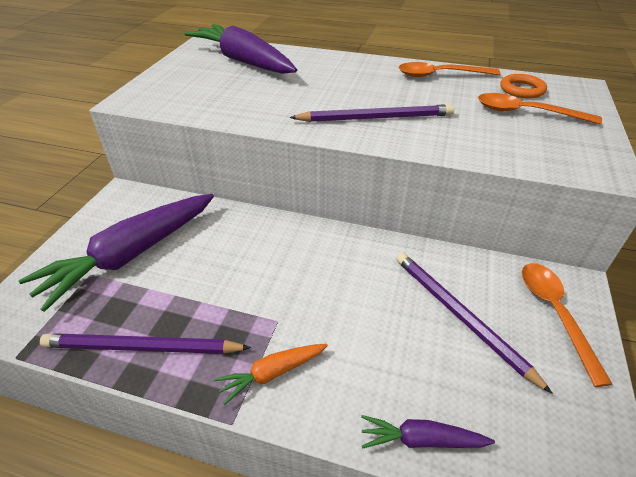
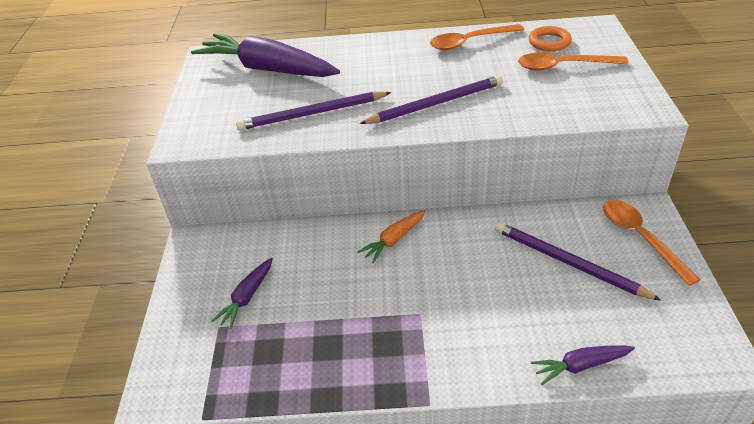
camera: 15 degrees left, 0 degrees up
purple carrot [19,194,214,312] -> purple carrot [211,258,273,329], size x0.47
purple pencil [40,333,251,354] -> purple pencil moved to [236,92,391,130]
orange carrot [214,344,328,405] -> orange carrot moved to [358,210,426,263]

